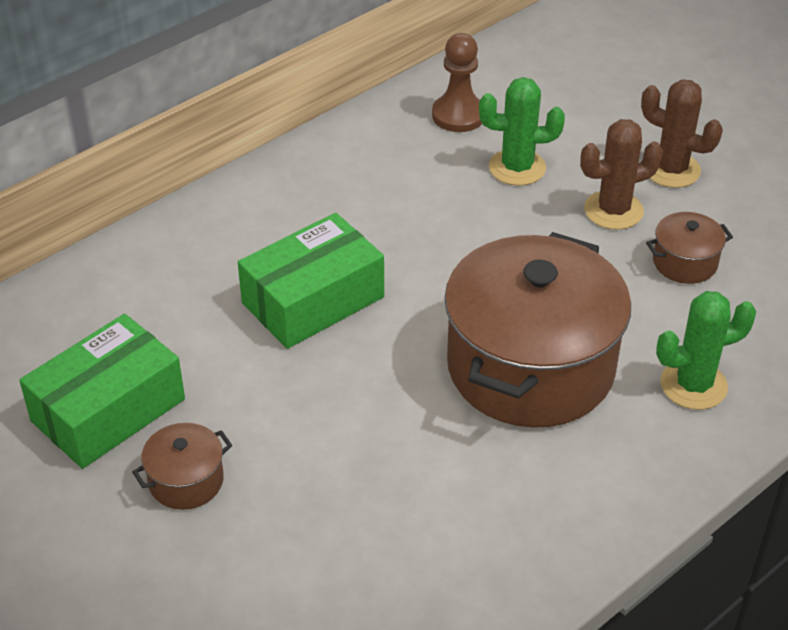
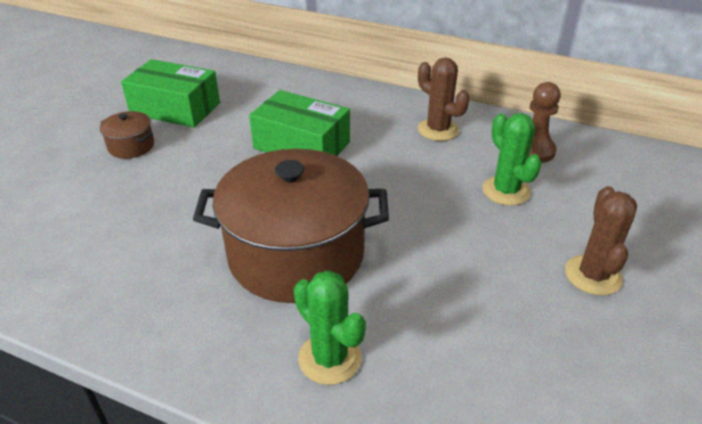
camera: 65 degrees right, 5 degrees down
brown cactus [580,119,663,230] -> brown cactus moved to [418,57,470,141]
brown pot [646,212,733,284] -> none

